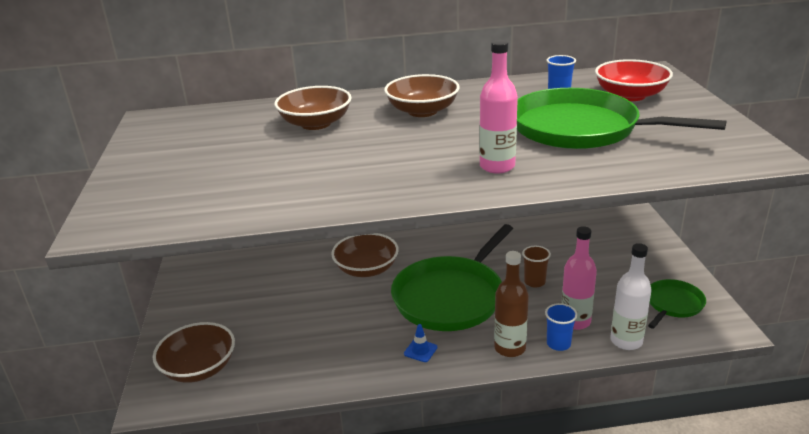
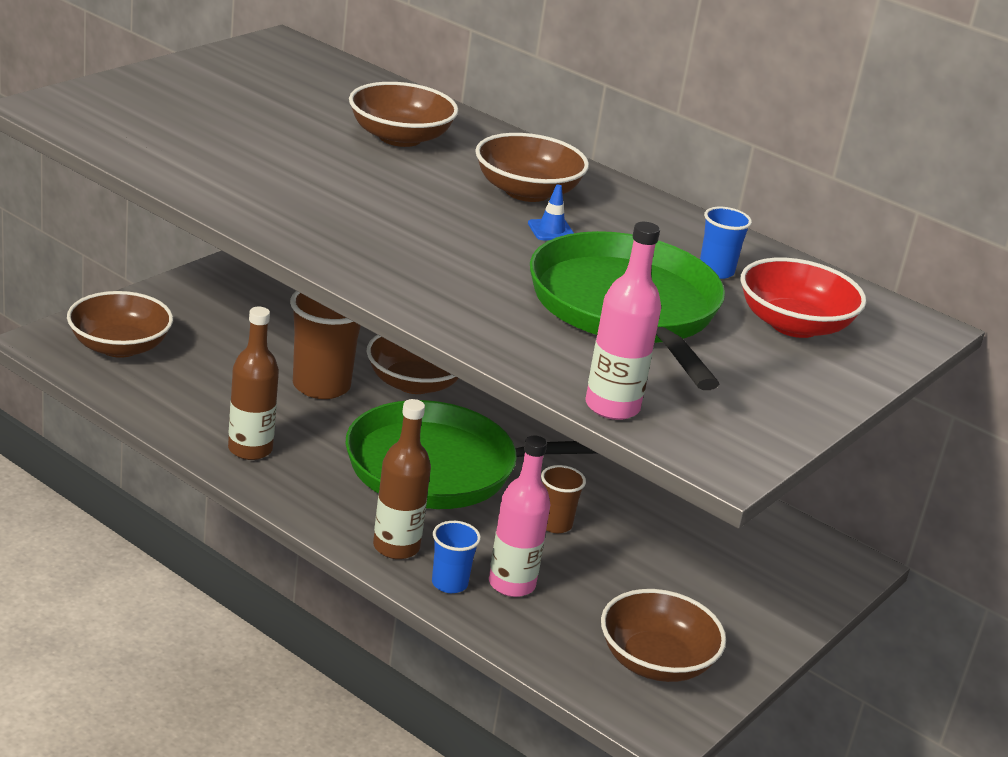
camera: 40 degrees right, 0 degrees up
blue traffic cone [404,324,437,362] -> blue traffic cone moved to [528,185,574,240]
pink bottle [479,40,518,174] -> pink bottle moved to [585,222,661,420]
white bottle [610,243,652,350] -> none
green pan [648,279,706,329] -> brown bowl [601,589,726,682]
none -> brown bottle [228,307,279,460]
none -> brown cup [290,291,361,399]

